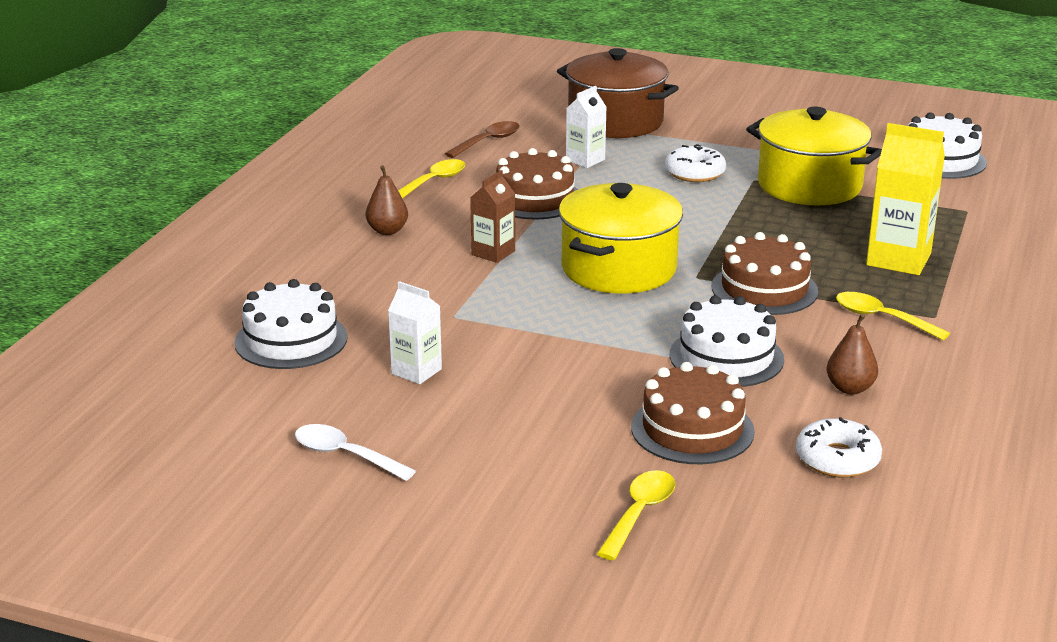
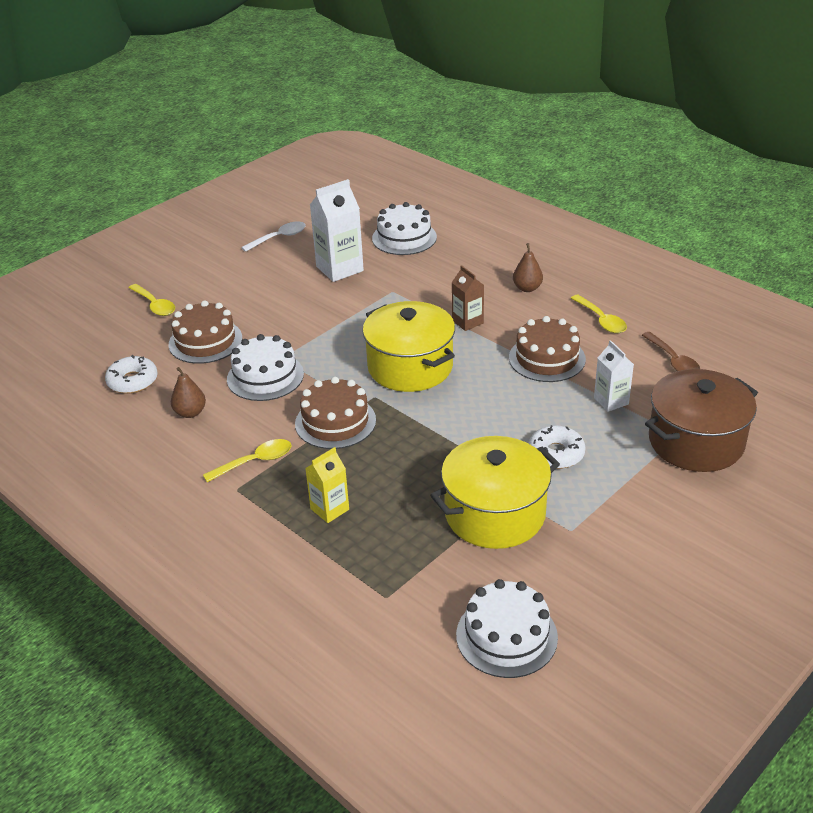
camera: 115 degrees right, 10 degrees up
white carton [388,281,442,384] -> white carton [310,179,364,282], size x1.66
yellow carton [866,123,945,275] -> yellow carton [305,447,349,523], size x0.60

